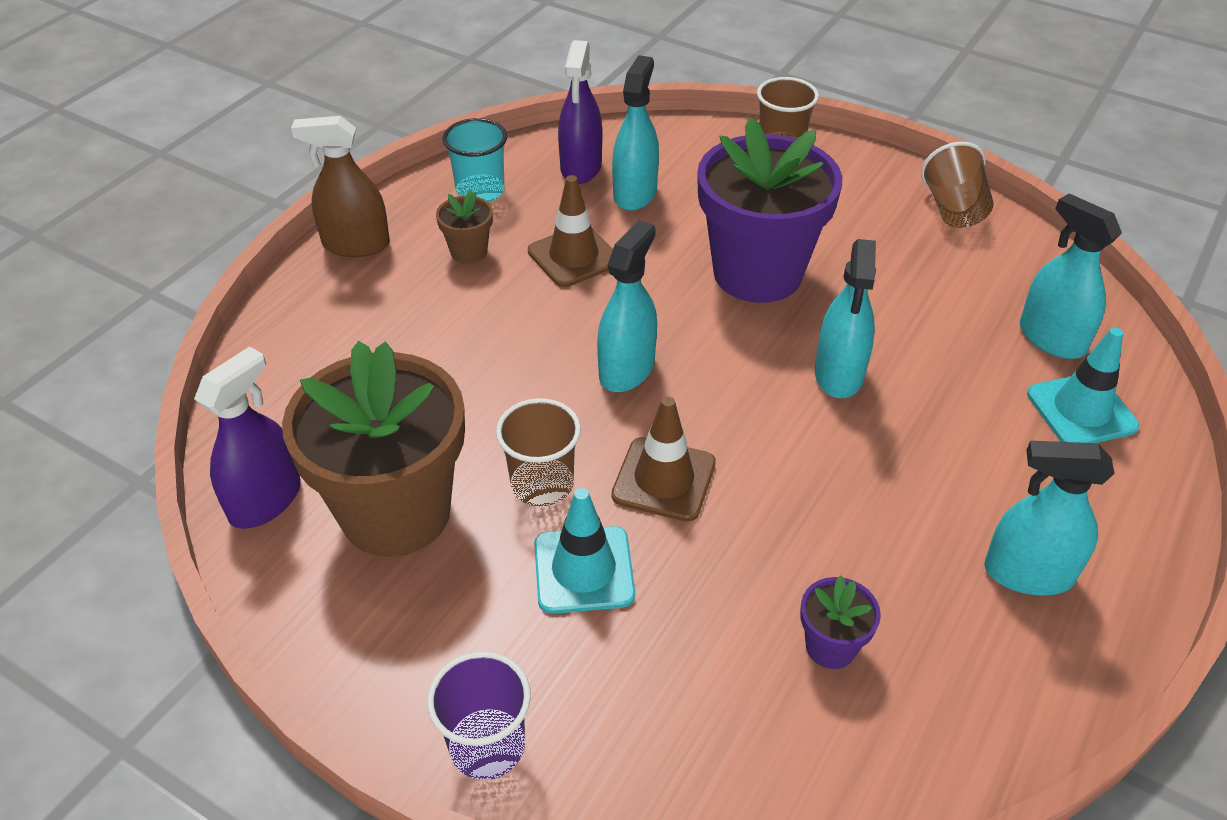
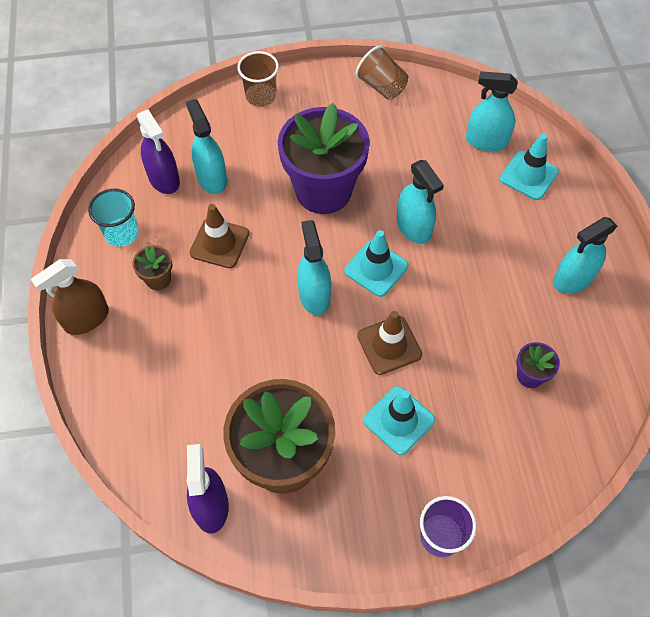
camera: 40 degrees left, 15 degrees up
brown cup [496,398,581,507] -> none
none -> turquoise traffic cone [344,230,408,297]

